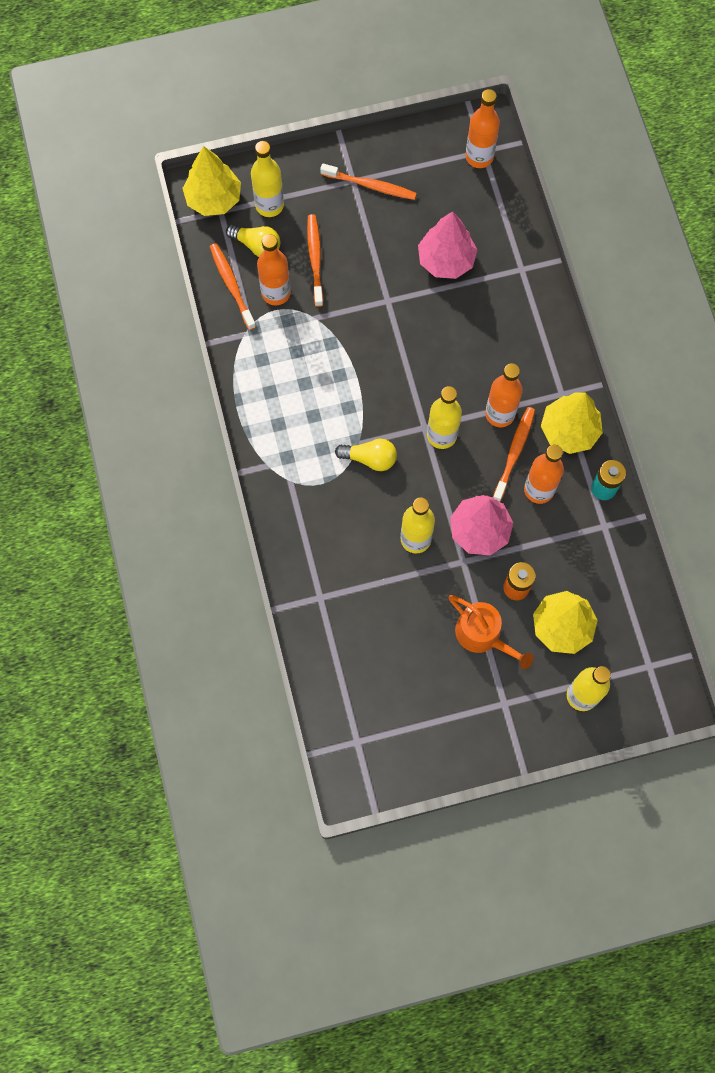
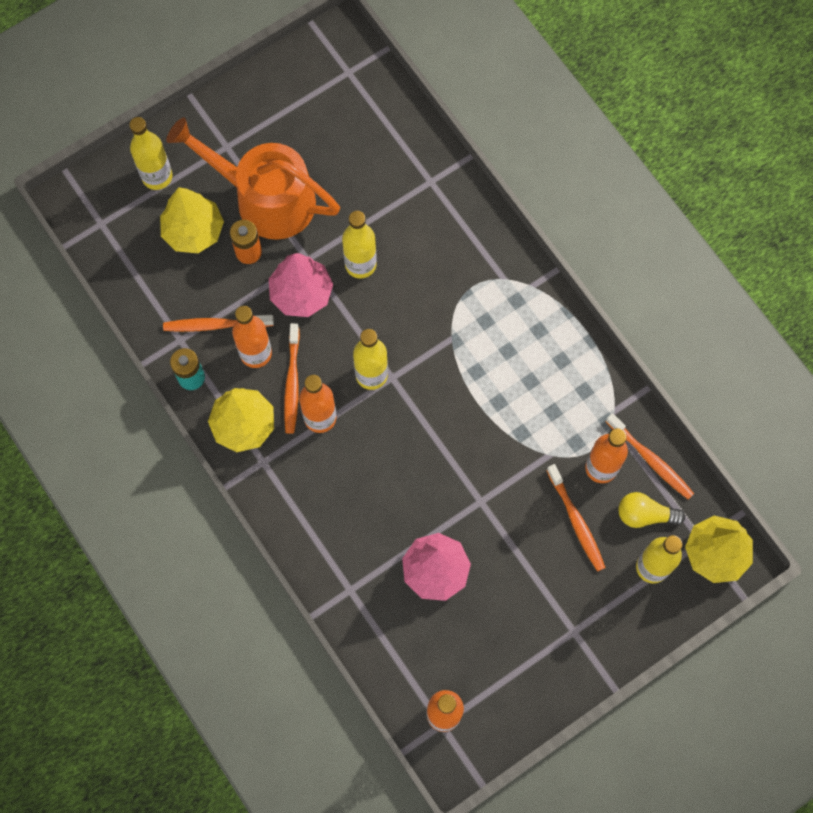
camera: 160 degrees right, 0 degrees up
orange toothbrush [320,164,417,200] -> orange toothbrush moved to [163,315,274,332]
yellow light bulb [335,439,397,471] -> none
orange watering can [449,595,534,669] -> orange watering can [166,118,340,240], size x1.73

